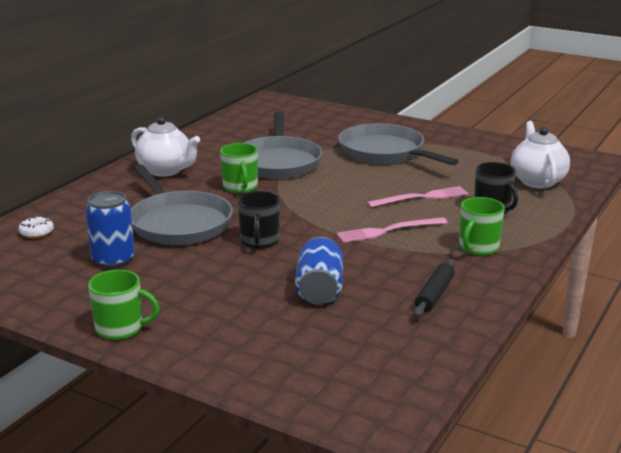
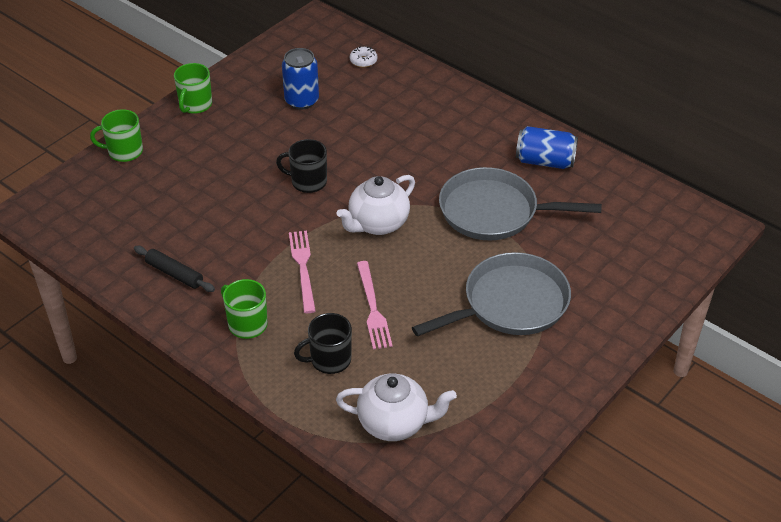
camera: 100 degrees right, 20 degrees up
white teapot [131,117,200,177] -> white teapot moved to [337,175,415,235]
grey pan [131,164,233,245] -> none
green mug [220,143,258,193] -> green mug moved to [90,109,143,162]
blue can [295,236,343,304] -> blue can moved to [516,126,578,169]

